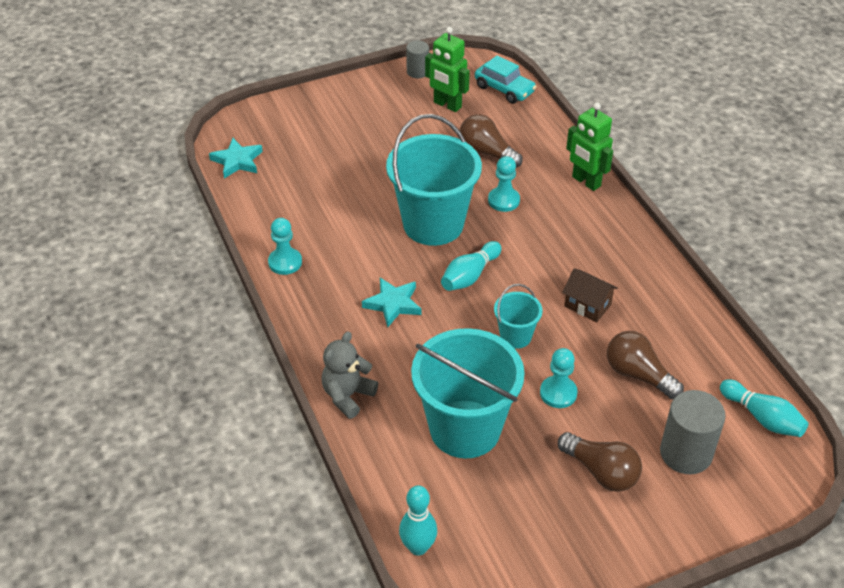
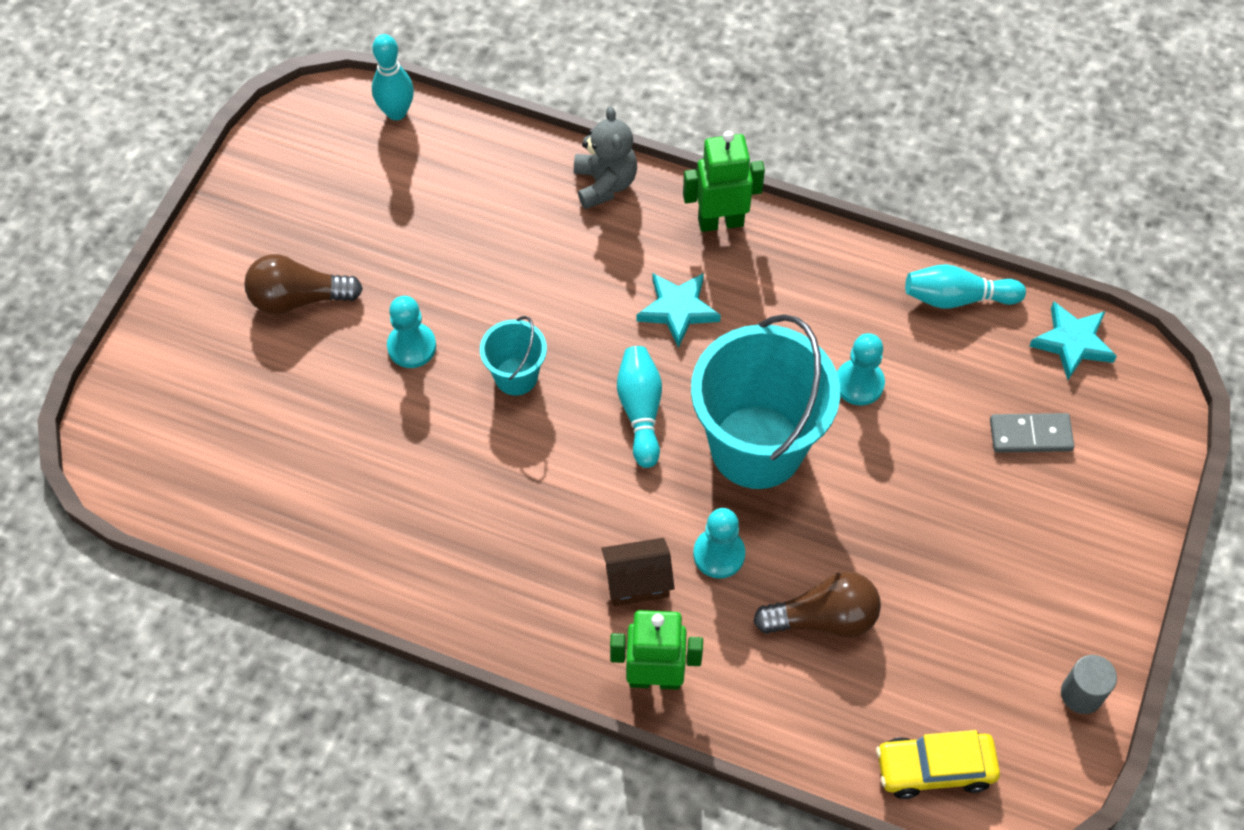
camera: 135 degrees right, 15 degrees up
turquoise pawn [268,218,302,275] -> turquoise pawn moved to [837,333,885,405]
turquoise bucket [411,328,525,458] -> none
green robot [425,27,470,112] -> green robot moved to [683,131,765,232]
turquoise car [475,55,536,104] -> yellow car [876,730,1000,799]
brown house [562,268,618,322] -> brown house moved to [601,538,675,606]
brown light bulb [607,331,684,399] -> none
grey cylinder [660,390,726,474] -> none
turquoise bowling pin [720,379,808,437] -> turquoise bowling pin moved to [905,264,1026,308]
none -> grey domino [990,413,1074,452]

